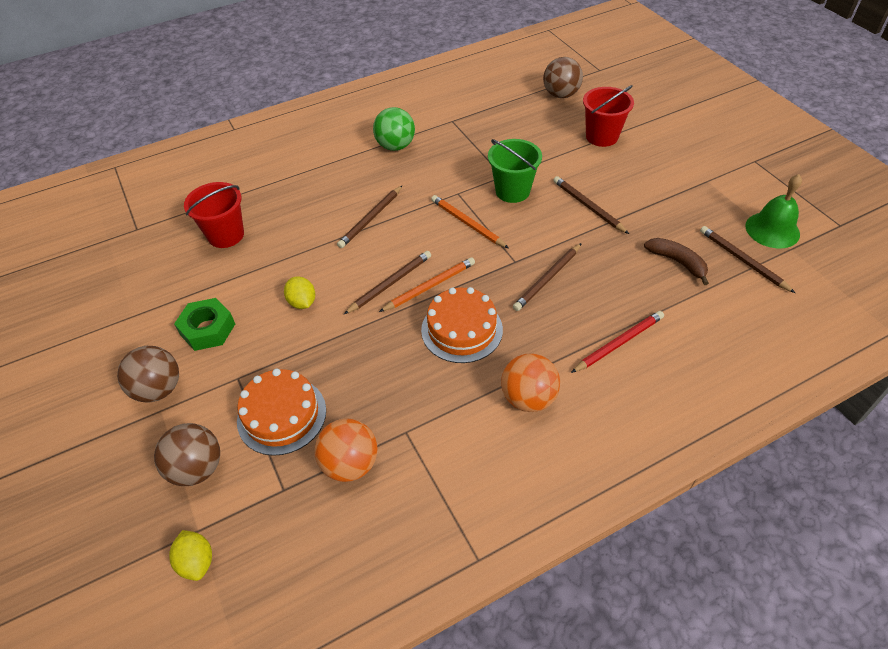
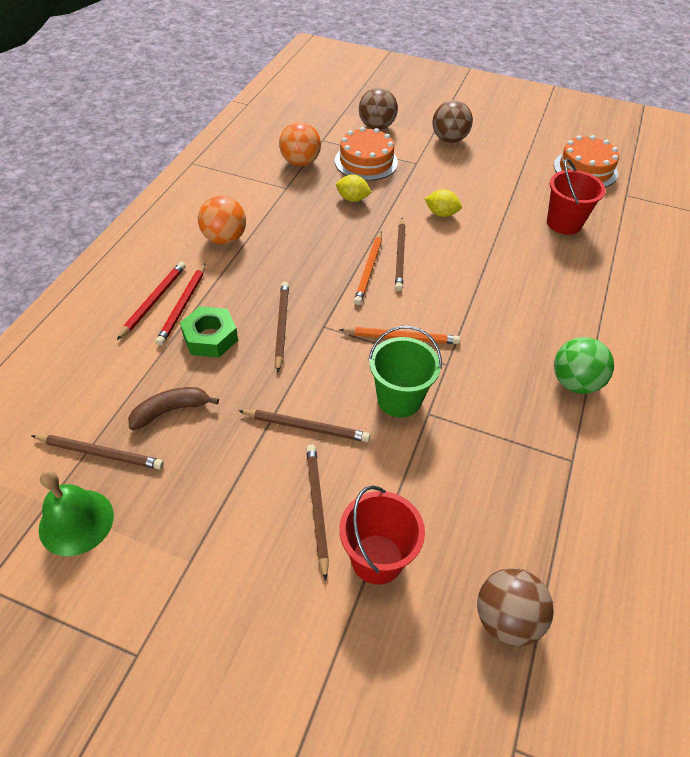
camera: 135 degrees right, 0 degrees up
yellow lemon [169,530,212,581] -> yellow lemon moved to [336,175,372,202]
green nut [174,298,235,351] -> green nut moved to [180,306,238,358]
brown pencil [337,185,403,248] -> brown pencil moved to [306,445,329,581]
orange cake [421,287,503,363] -> orange cake moved to [554,135,619,187]
brown banana [644,238,709,285] -> brown banana turned 150 degrees clockwise [128,387,219,430]
none -> red pencil [117,262,186,340]

